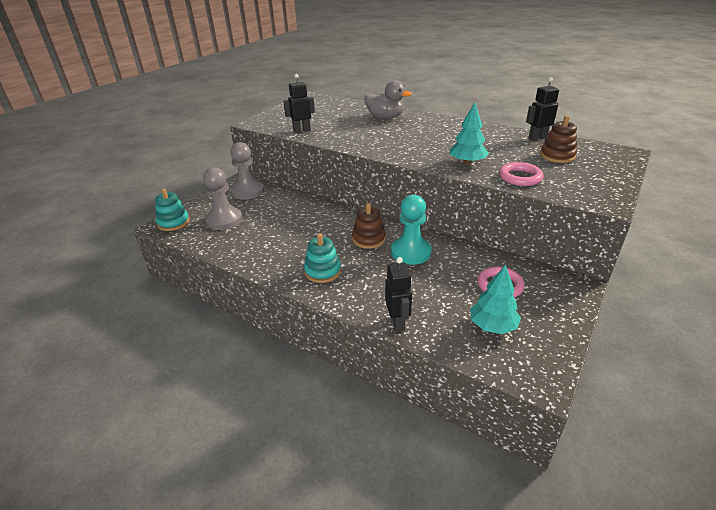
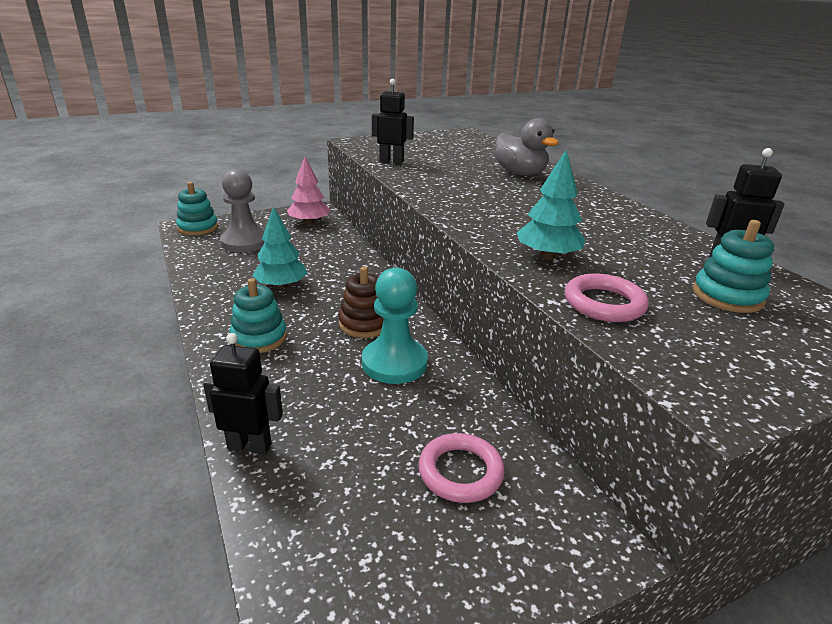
camera: 30 degrees right, 5 degrees down
grey pawn [230,142,264,200] -> pink tree [287,157,330,225]
black robot [385,257,412,332] -> black robot turned 105 degrees counterclockwise [203,333,283,455]
turquoise tree [470,265,521,334] -> turquoise tree moved to [252,206,307,289]
brown stacking toy [540,116,577,163] -> turquoise stacking toy [693,220,774,313]

